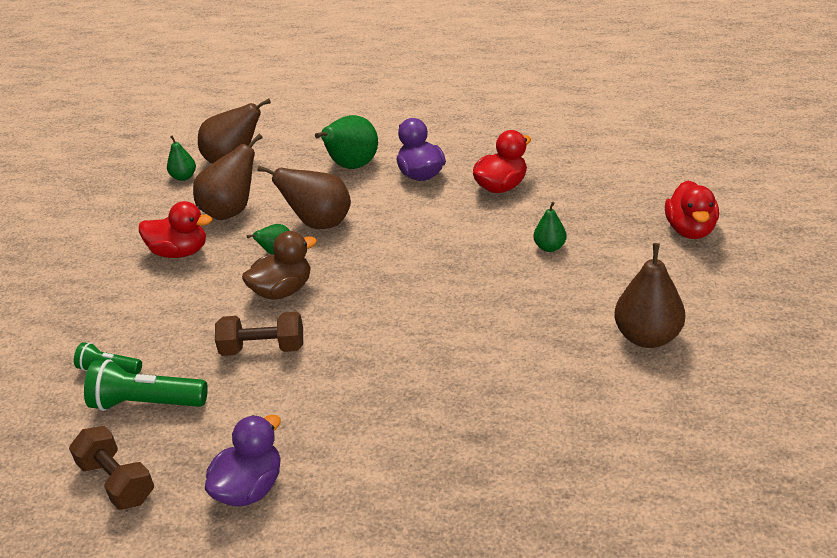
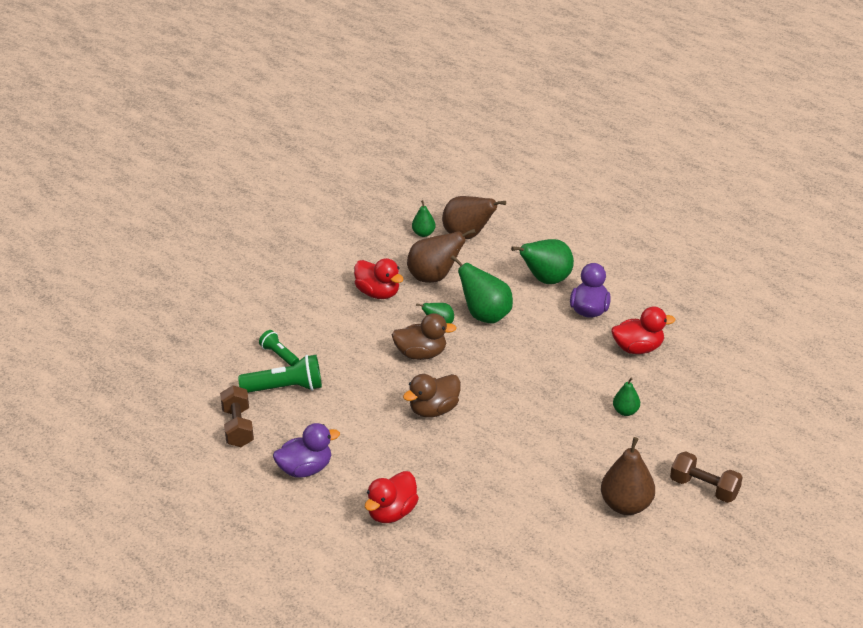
camera: 30 degrees right, 0 degrees up
green flashlight [84,359,208,411] -> green flashlight turned 135 degrees clockwise [238,355,322,393]
brown dumbbell [215,312,303,356] -> brown dumbbell moved to [670,451,743,503]
brown pear [257,166,351,229] -> green pear [451,255,513,324]
red duck [665,181,719,239] -> red duck moved to [365,471,419,523]
none -> brown duck [403,374,461,418]

